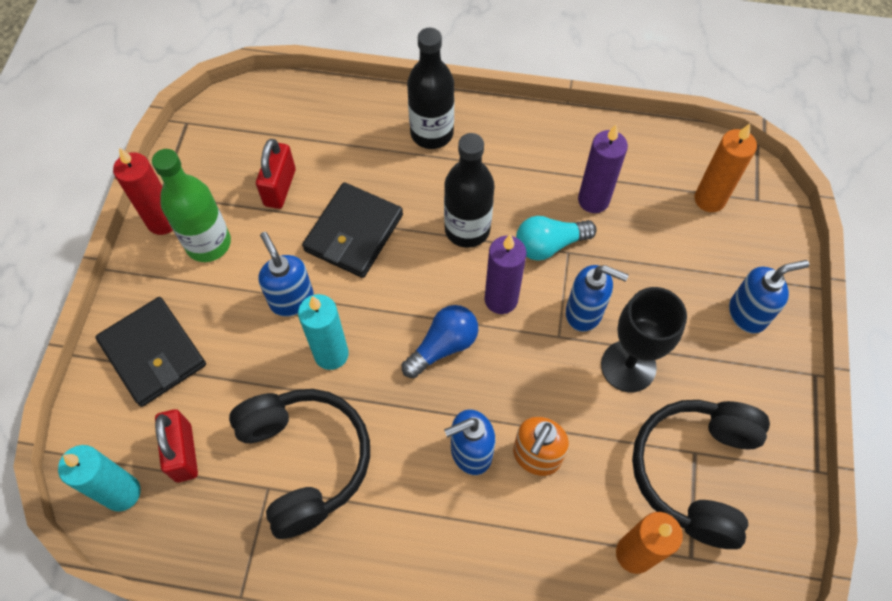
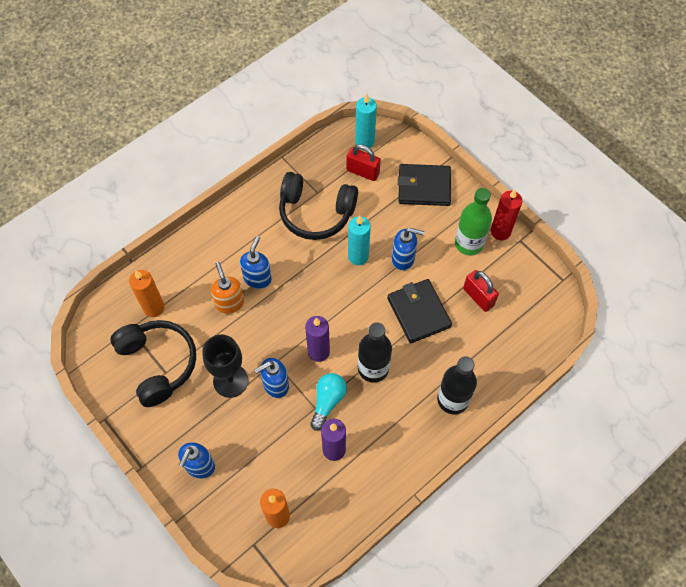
camera: 130 degrees right, 0 degrees up
blue light bulb [402,305,478,378] -> none

